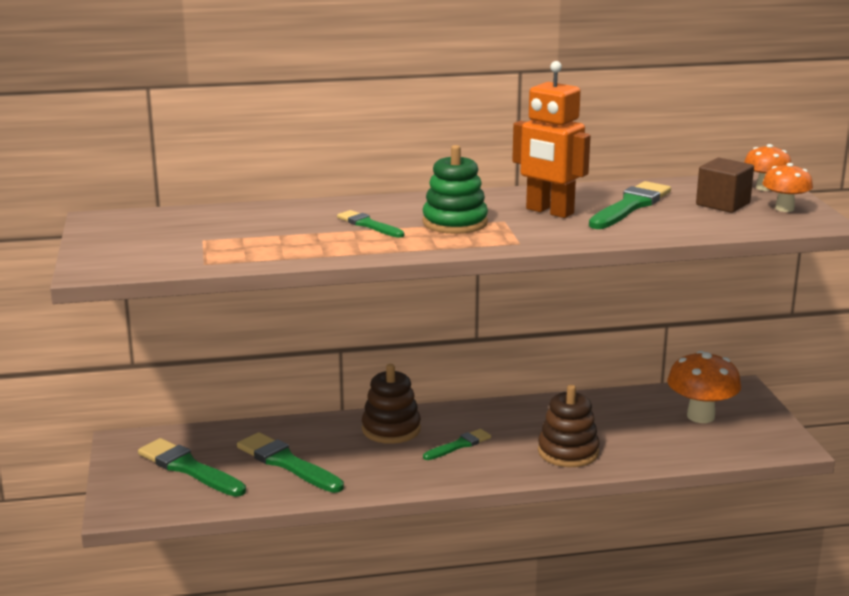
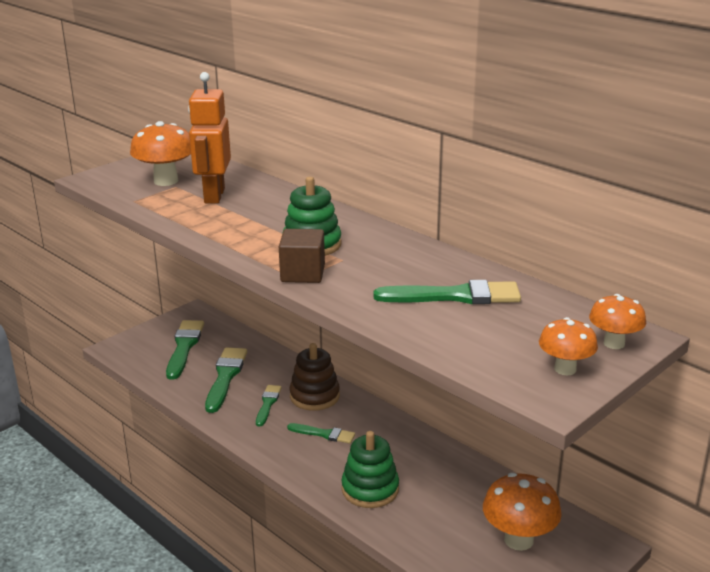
camera: 55 degrees right, 5 degrees up
green brush [337,210,404,238] -> green brush moved to [256,385,282,426]
orange robot [512,61,591,218] -> orange robot moved to [188,72,231,203]
brown stacking toy [538,385,600,467] -> green stacking toy [341,431,399,508]
brown cube [696,158,754,213] -> brown cube moved to [279,229,325,283]
none -> orange mushroom [130,121,191,186]

